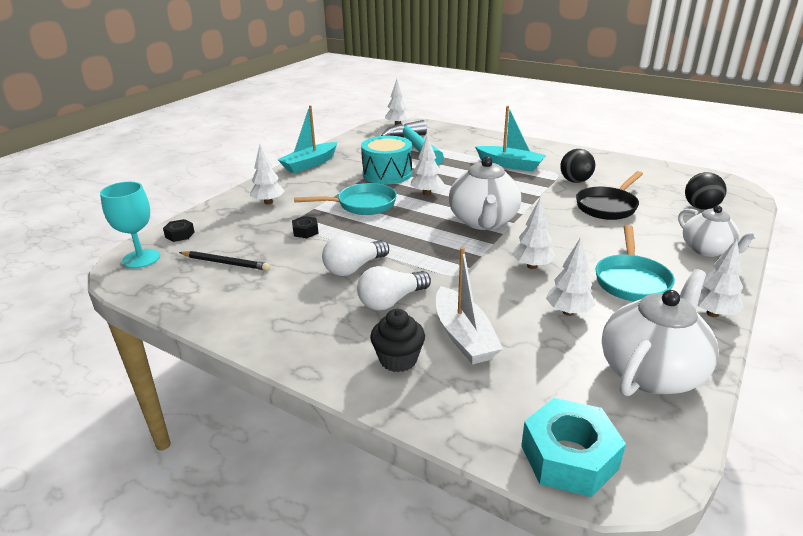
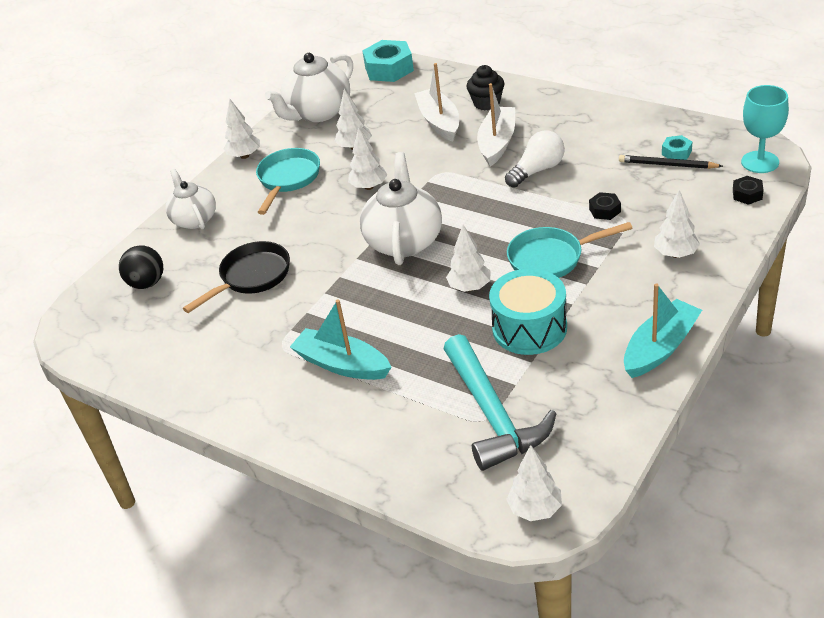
camera: 175 degrees left, 10 degrees up
white light bulb [357,266,431,311] -> white boat [477,83,515,166]
black ball [560,149,595,183] -> none
none -> turquoise nut [662,135,692,160]

